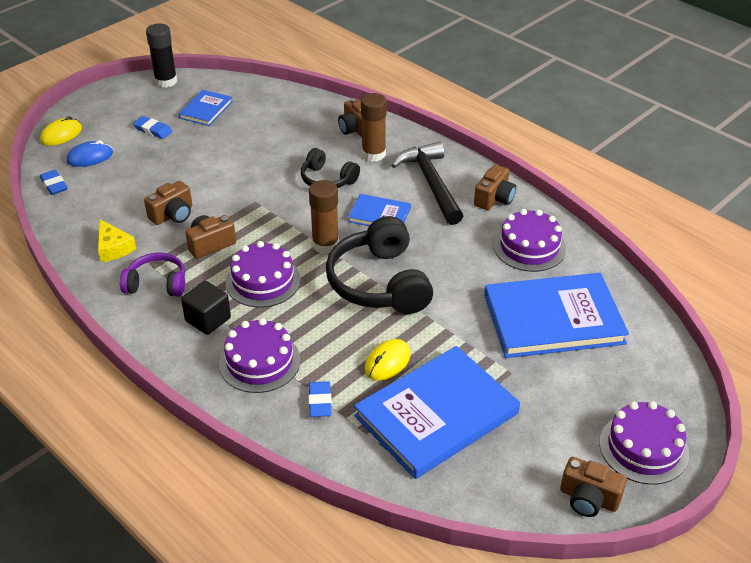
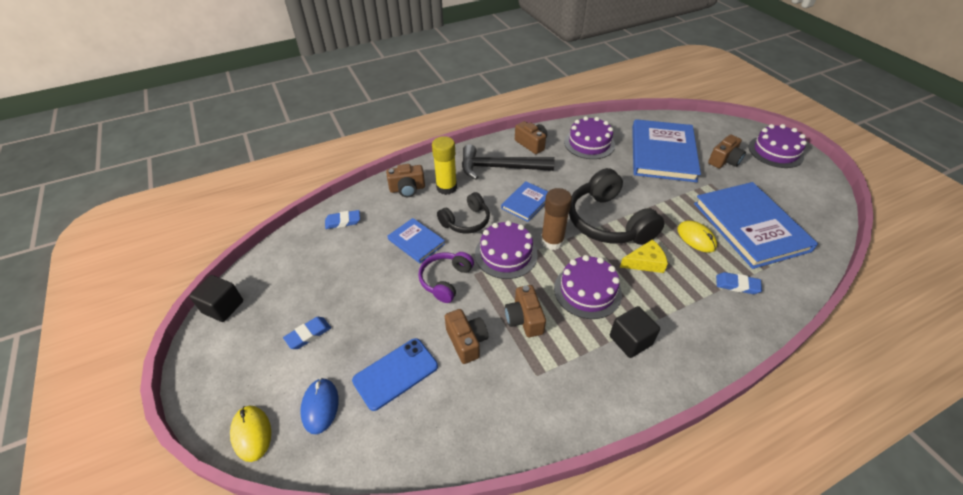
camera: 70 degrees left, 5 degrees up
blue eraser [40,170,68,195] -> blue eraser moved to [325,210,360,229]
yellow cheese [98,219,136,262] -> yellow cheese moved to [620,239,668,273]
purple headphones [120,252,185,297] -> purple headphones moved to [418,252,474,303]
black glue stick [146,23,177,88] -> black cube [189,275,243,322]
blue book [178,90,233,126] -> blue book moved to [387,218,445,263]
purple cake [219,318,301,393] -> purple cake moved to [475,221,538,279]
black headphones [326,216,433,314] -> black headphones turned 60 degrees clockwise [569,168,664,245]
brown glue stick [361,93,387,162] -> yellow glue stick [432,136,457,195]
brown camera [560,457,627,517] -> brown camera moved to [708,134,746,168]
none -> blue phone [352,338,438,411]

